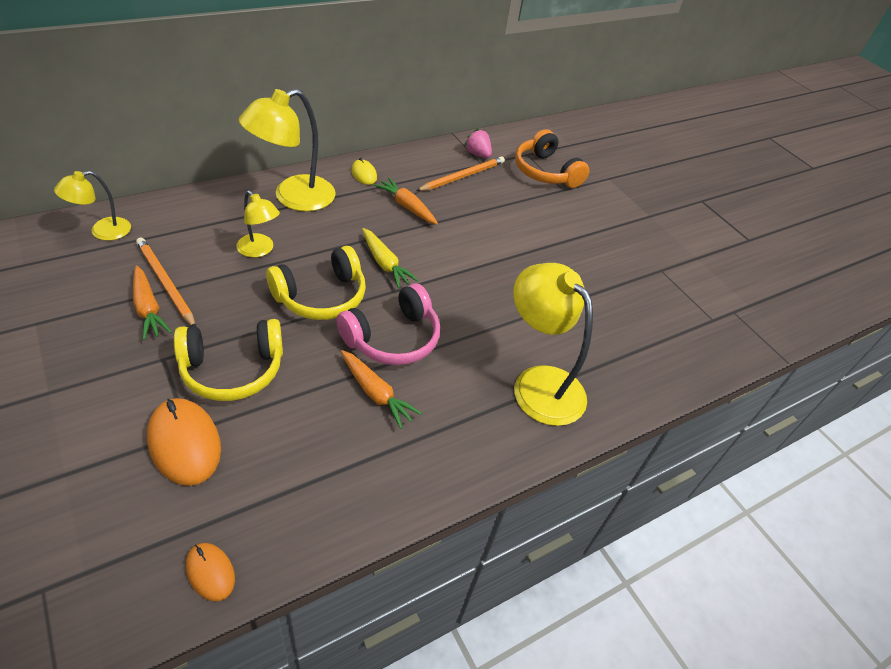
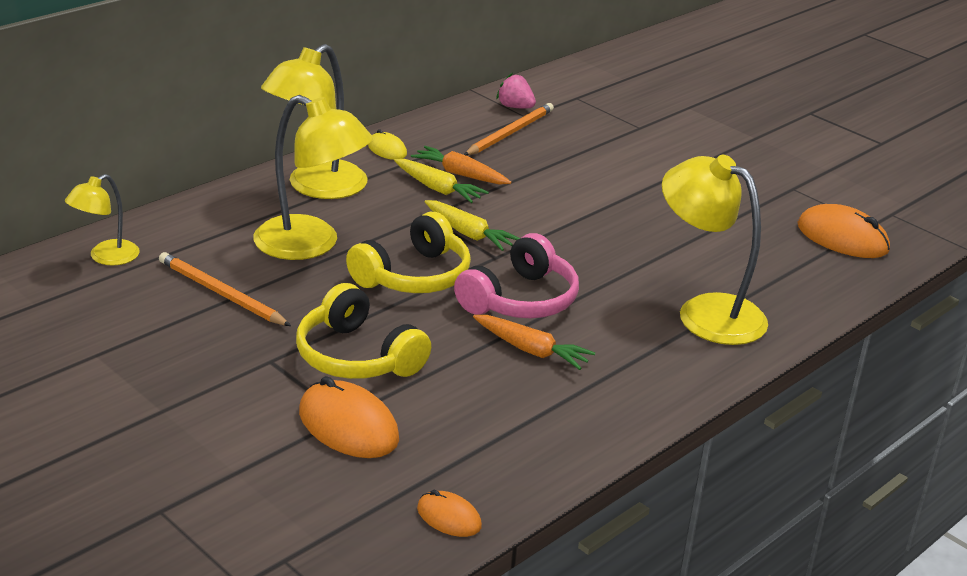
camera: 10 degrees left, 15 degrees down
orange carrot [133,265,172,340] -> none
yellow headphones [174,319,283,401] -> yellow headphones turned 75 degrees clockwise [296,283,431,379]
yellow lamp [236,191,280,257] -> yellow lamp [253,95,373,260], size x1.81
orange headphones [515,129,589,188] -> none
none -> yellow carrot [394,159,489,203]
none -> orange mouse [797,204,890,258]

